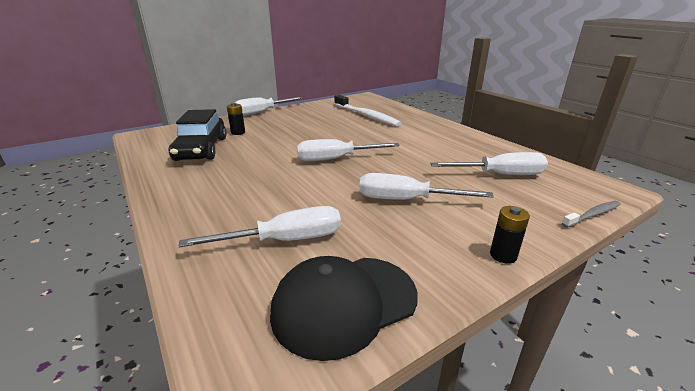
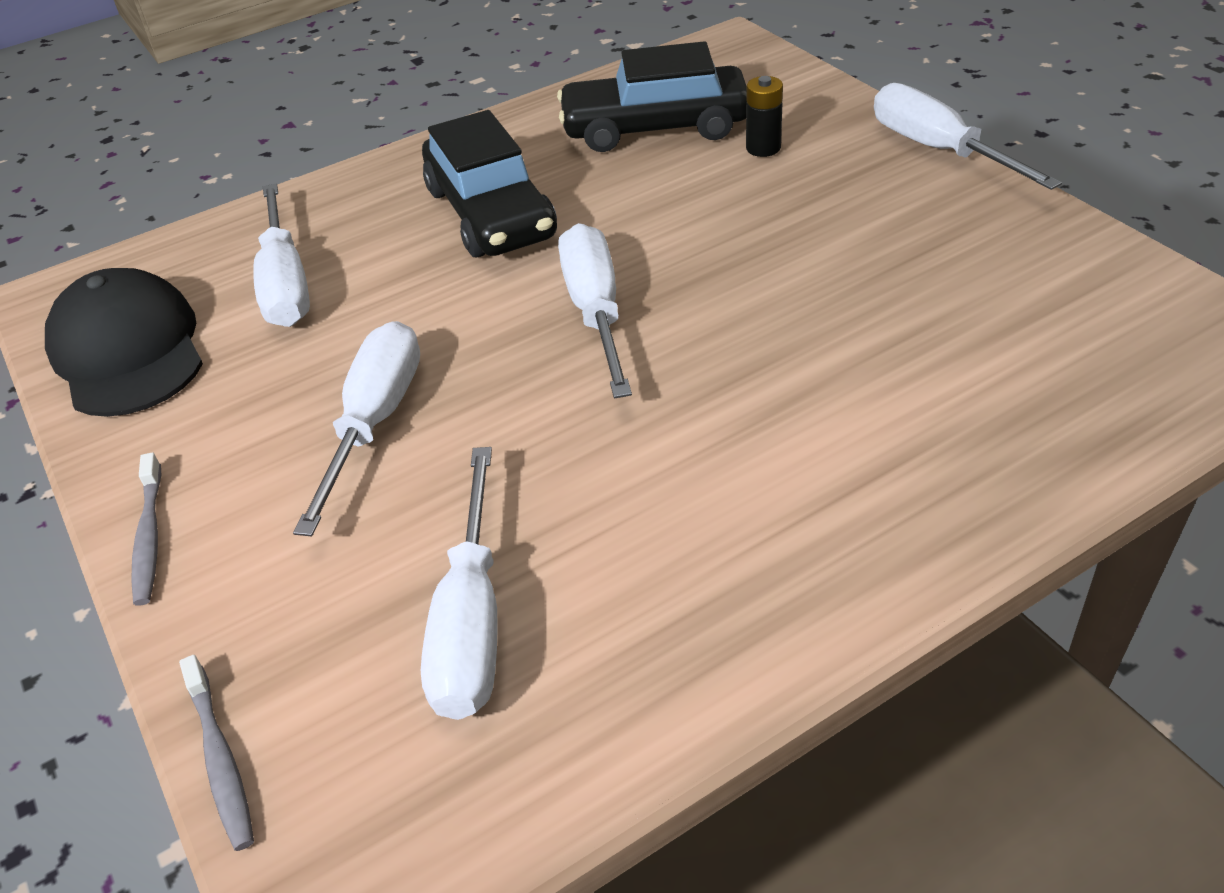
camera: 95 degrees right, 15 degrees up
white toothbrush [334,95,402,127] -> none
black battery [490,206,530,264] -> grey toothbrush [131,452,161,606]
none -> black car [422,110,557,257]

